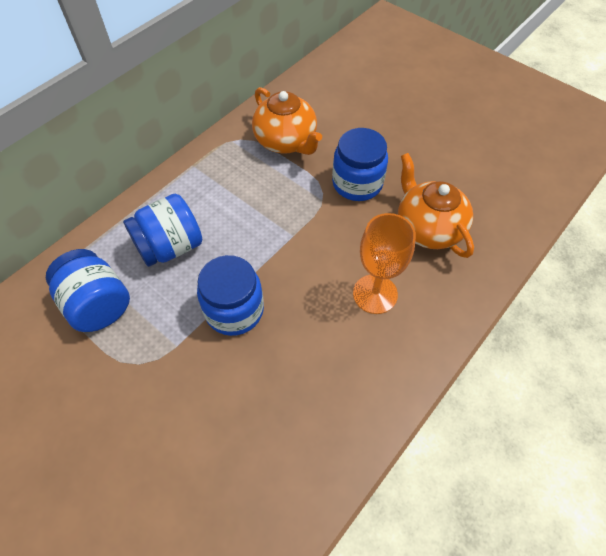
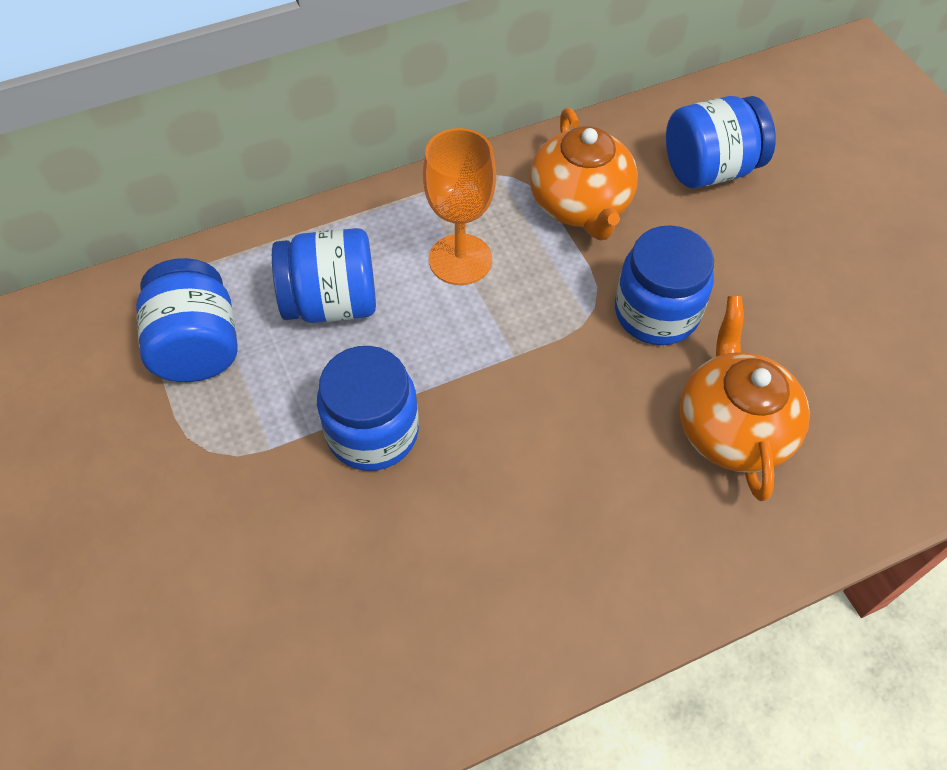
camera: 25 degrees right, 0 degrees up
orange goblet [353,213,416,314] -> orange goblet moved to [423,128,496,285]
none -> blue jar [666,96,776,188]

